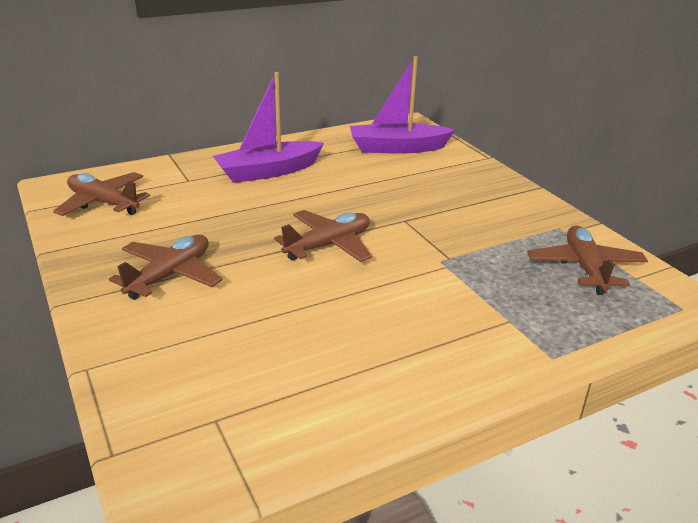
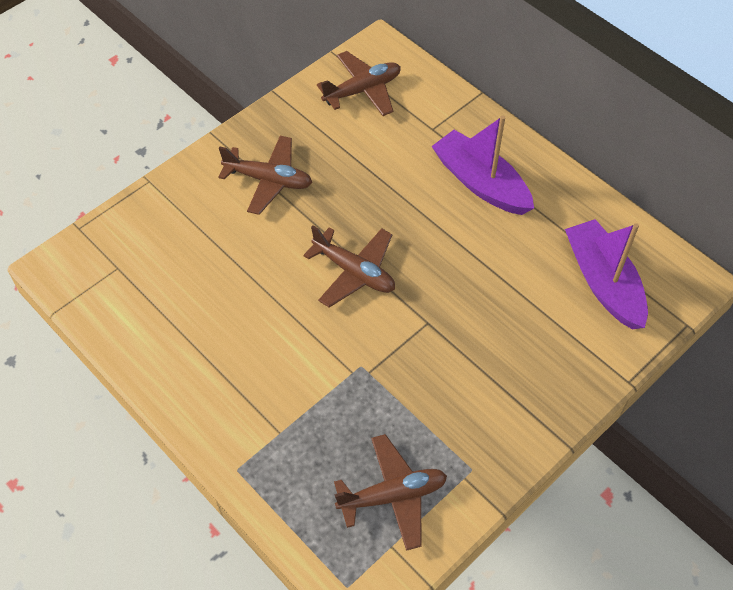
camera: 75 degrees right, 25 degrees up
brown plane [53,172,150,216] -> brown plane turned 45 degrees clockwise [317,51,401,116]

